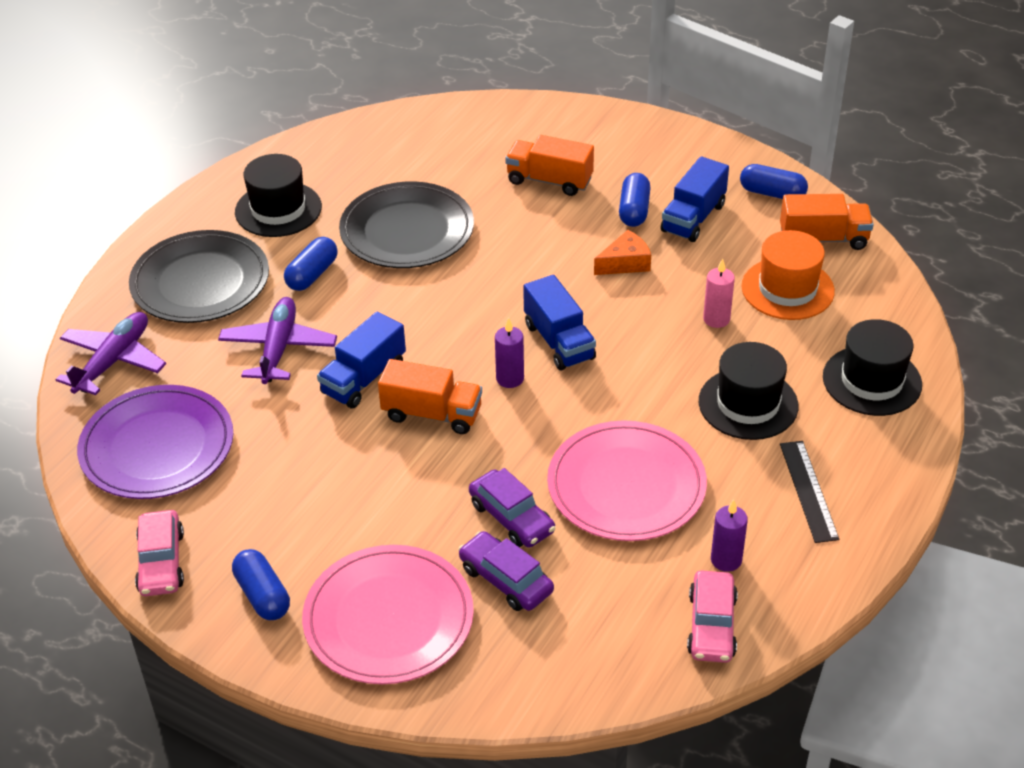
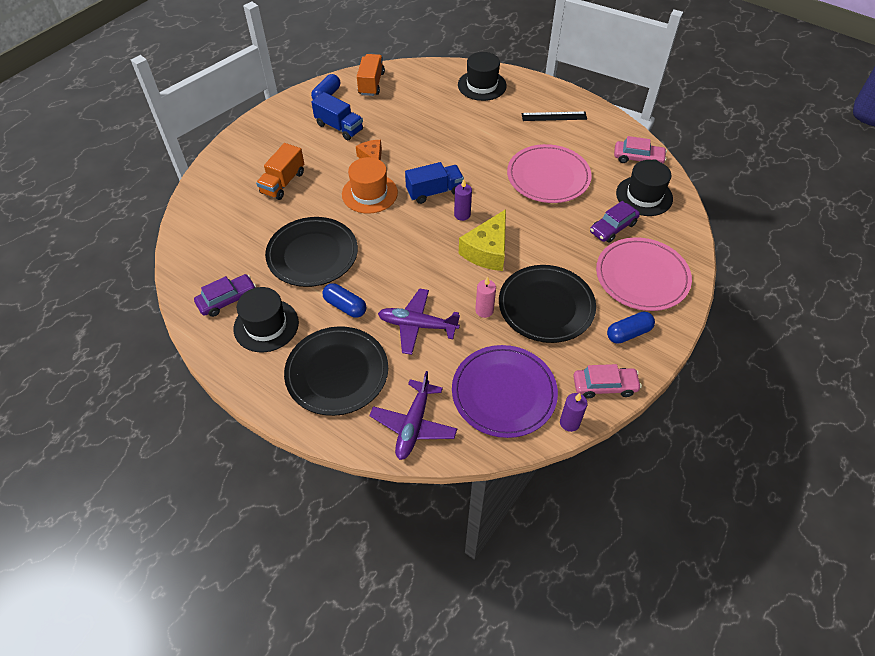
camera: 85 degrees left, 10 degrees up
purple plane [56,312,166,395] -> purple plane turned 105 degrees counterclockwise [369,371,457,460]
blue truck [317,311,406,409] -> none
orange truck [378,359,482,434] -> yellow cheese [459,209,506,271]
purple car [469,468,556,548] -> purple car moved to [194,274,256,317]
blue capsule [619,173,650,227] -> none
black hat [699,342,798,440] -> black hat moved to [616,160,673,216]
pink candle [703,258,735,328] -> pink candle moved to [475,277,496,318]
purple candle [711,499,748,572] -> purple candle moved to [560,393,587,432]
orange hat [742,230,835,320] -> orange hat moved to [342,157,398,214]
none -> black plate [499,265,596,343]

